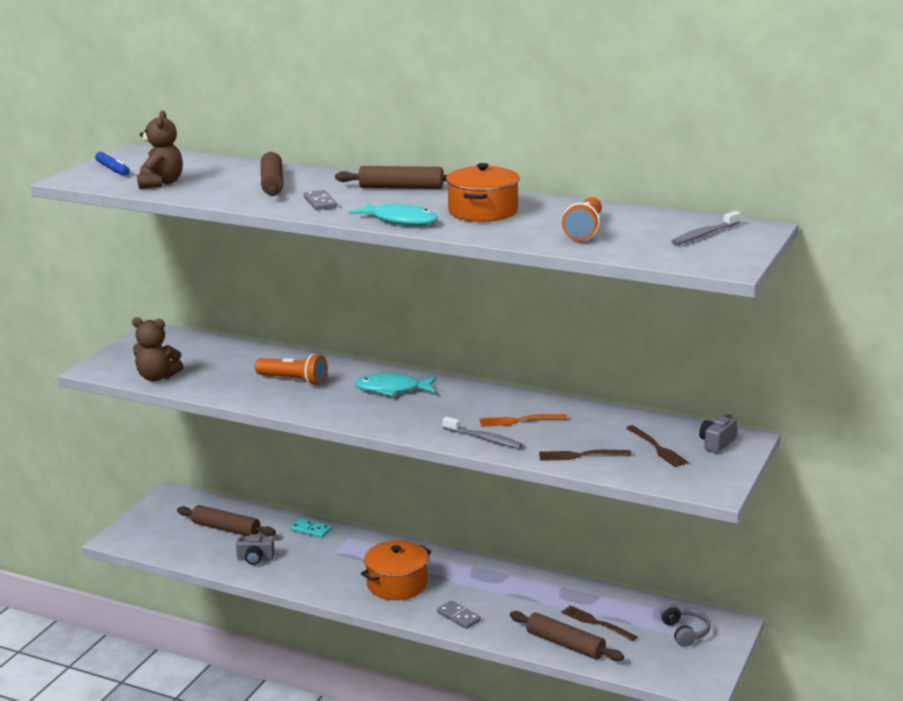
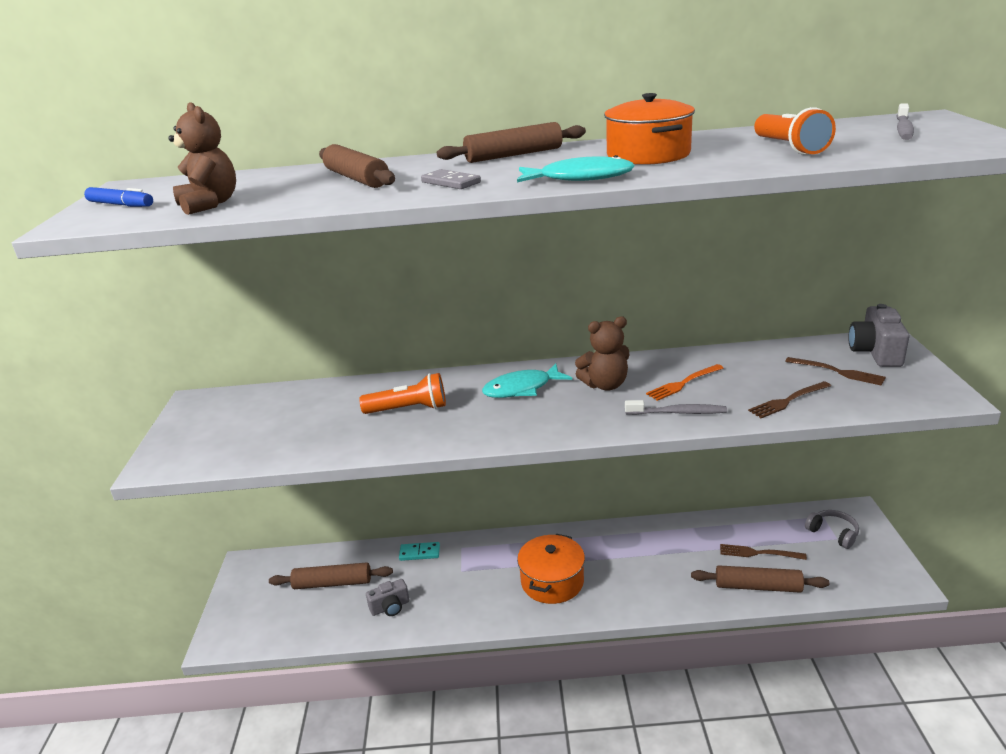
camera: 25 degrees left, 5 degrees up
brown teddy bear [132,317,183,381] -> brown teddy bear moved to [575,316,629,391]
grey domino [437,601,481,629] -> none
grey camera [699,414,738,453] -> grey camera [848,304,909,367], size x1.56

